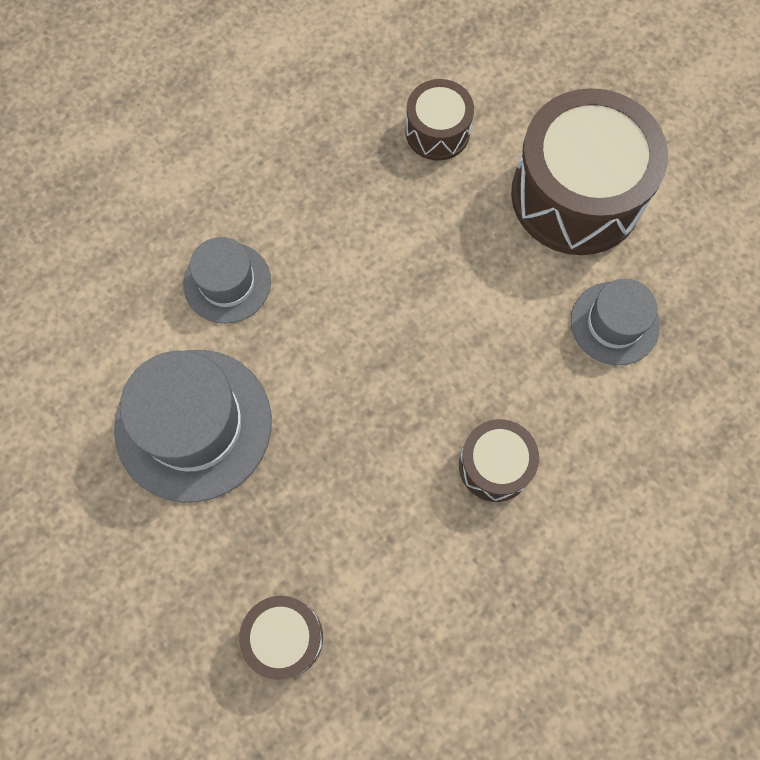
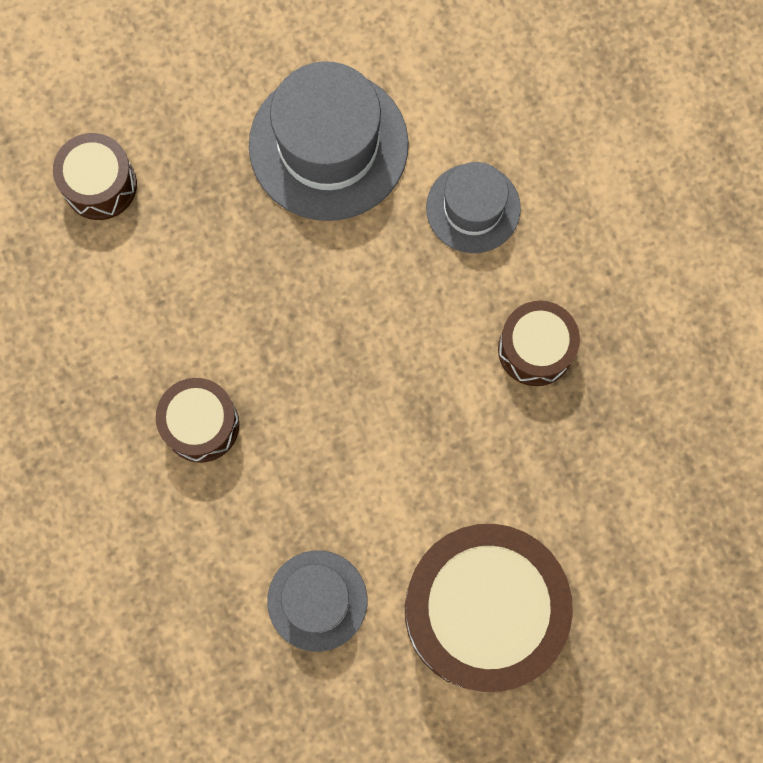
camera: 105 degrees right, 5 degrees up
brown drum [406,79,474,161] -> brown drum moved to [498,301,580,386]

